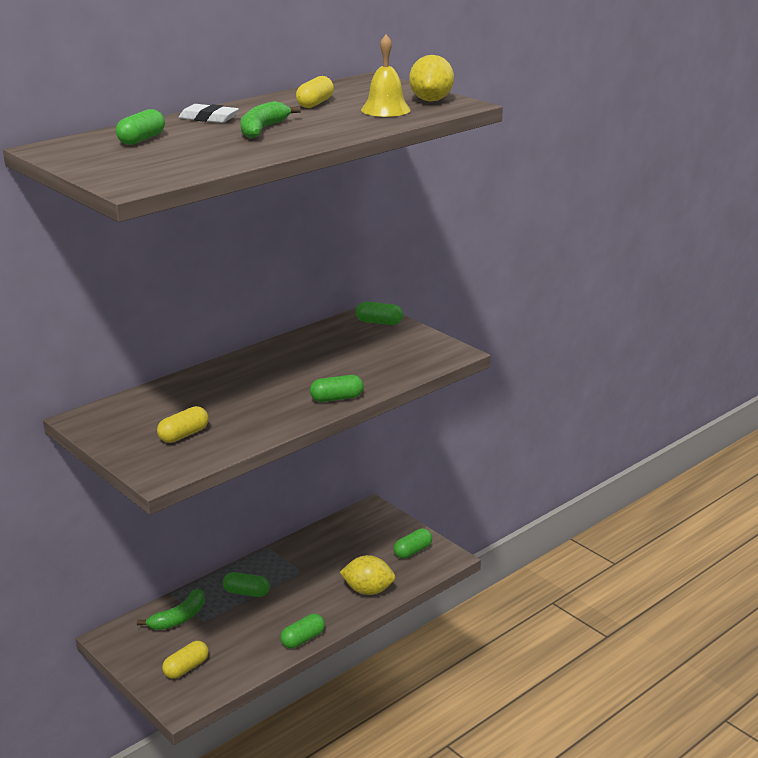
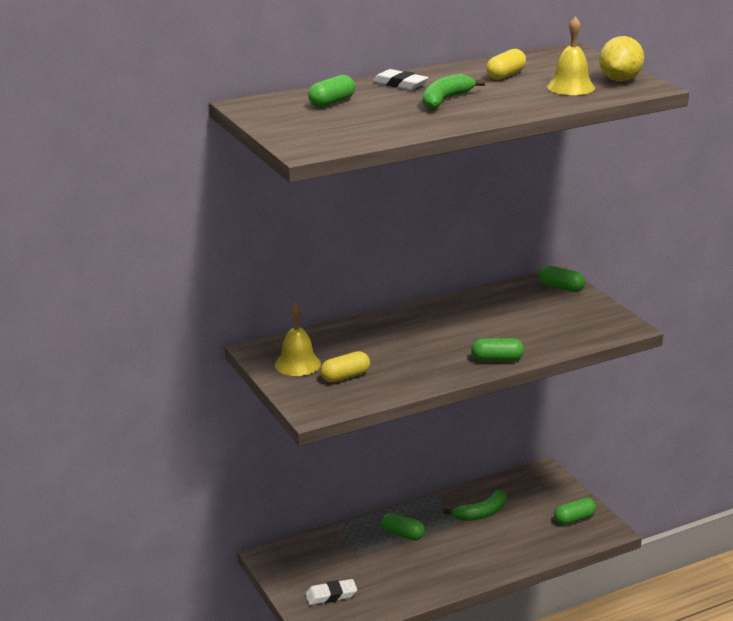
camera: 15 degrees right, 0 degrees up
green banana [137,589,205,630] -> green banana moved to [443,490,506,521]
yellow capsule [162,641,209,679] -> white eraser [305,579,357,605]
green capsule [280,614,325,648] -> none
yellow lemon [340,555,395,595] -> none
none -> yellow bell [275,303,321,376]

